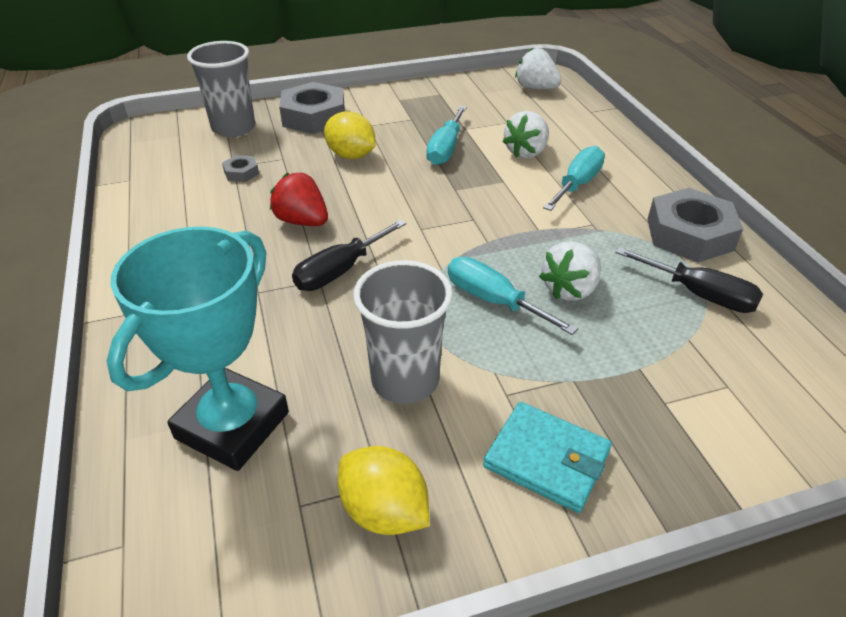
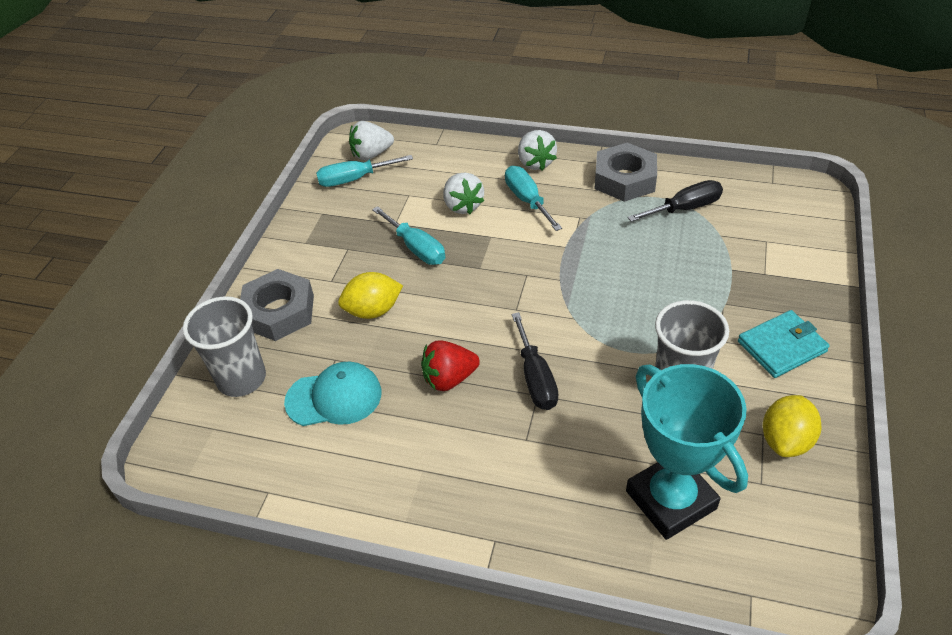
camera: 55 degrees left, 5 degrees up
grey nut [222,155,259,182] -> turquoise cap [284,362,382,426]
yellow lemon [338,446,430,535] -> yellow lemon turned 45 degrees counterclockwise [763,395,821,457]
turquoise screwdriver [448,257,578,335] -> turquoise screwdriver moved to [316,155,413,187]
white strawberry [539,241,601,301] -> white strawberry moved to [518,130,557,170]

